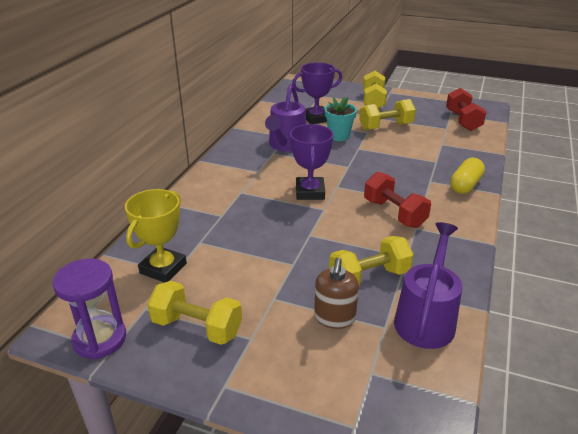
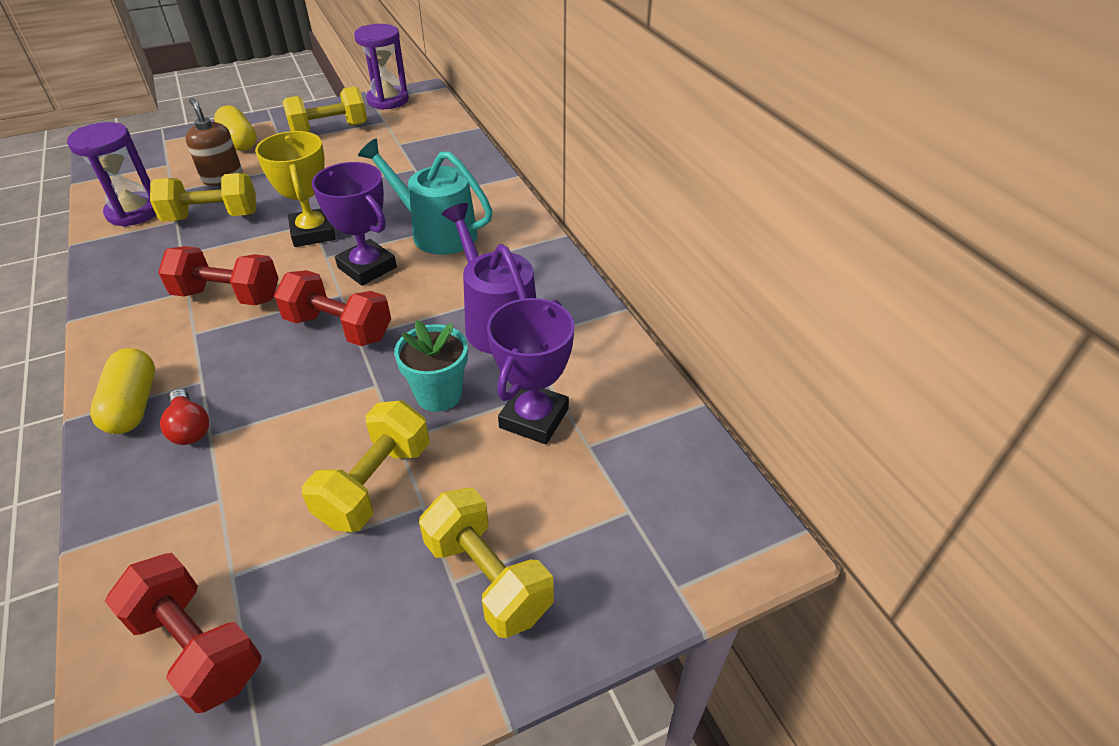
camera: 135 degrees right, 10 degrees up
yellow trophy [125,189,187,283] -> yellow trophy moved to [255,131,336,247]
yellow dumbbell [329,236,414,285] -> yellow dumbbell turned 60 degrees clockwise [150,173,256,222]
purple watering can [394,222,462,349] -> purple hourglass [67,122,156,227]
none -> red light bulb [160,389,209,445]
none -> yellow capsule [214,105,257,151]
none -> red dumbbell [274,270,391,346]
none -> turquoise watering can [358,139,493,255]

